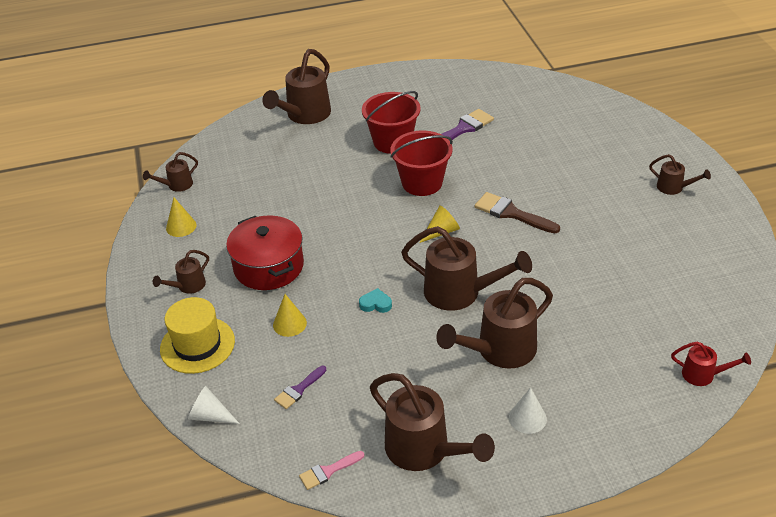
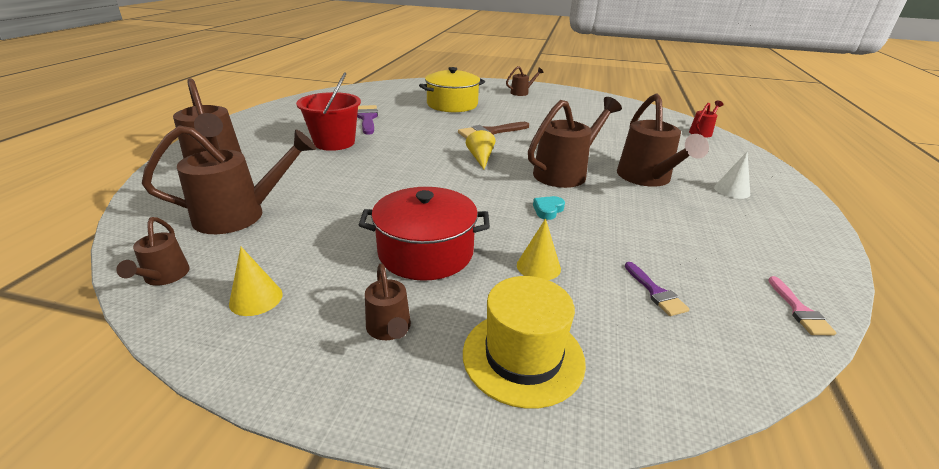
camera: 65 degrees left, 10 degrees down
white cone [188,386,240,424] -> none
brown watering can [370,373,495,471] -> brown watering can moved to [142,125,316,234]
red bucket [390,131,453,196] -> none
none -> yellow pot [419,67,485,112]

